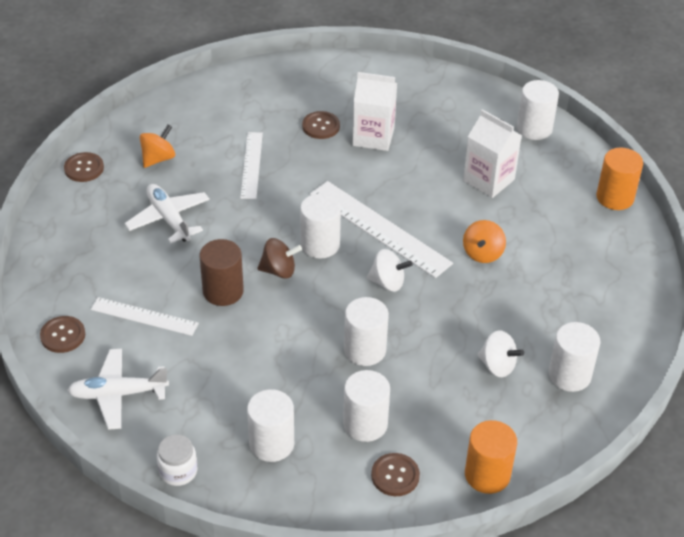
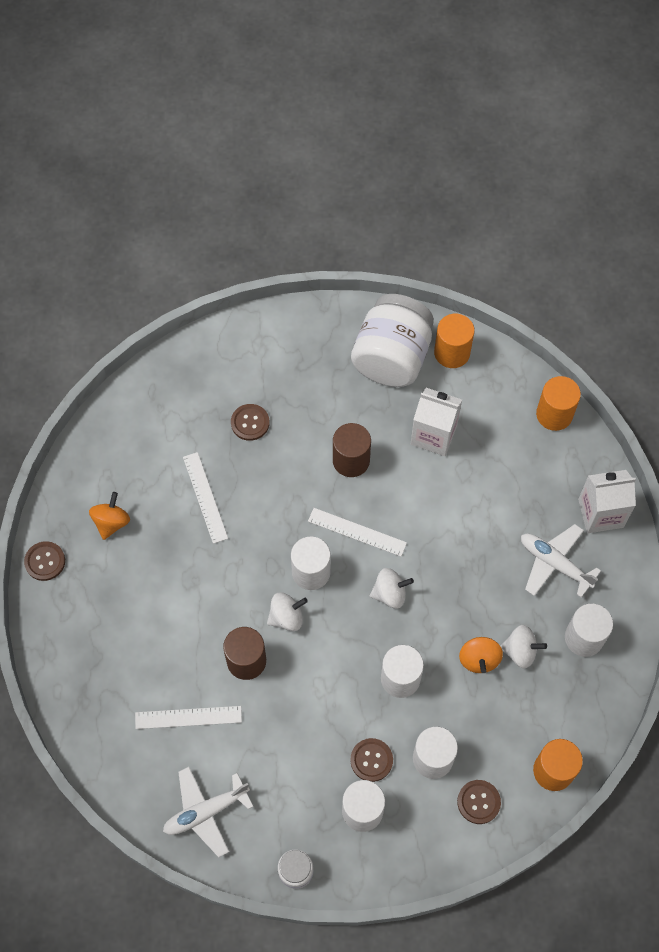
camera: 20 degrees left, 20 degrees up
brown button [40,316,85,353] -> brown button moved to [350,738,393,782]
white plane [125,184,210,243] -> white plane moved to [521,524,601,598]
brown spinning top [257,238,302,279] -> white spinning top [267,592,308,631]
white ruler [310,181,453,278] -> white ruler [308,508,407,556], size x0.61
white carton [353,72,397,151] -> white carton moved to [578,470,636,533]
orange spinning top [463,220,506,263] -> orange spinning top moved to [459,637,503,673]
white cylinder [517,80,559,140] -> orange cylinder [434,314,475,368]
none -> brown cylinder [333,423,371,477]
none -> white jar [351,294,434,387]

